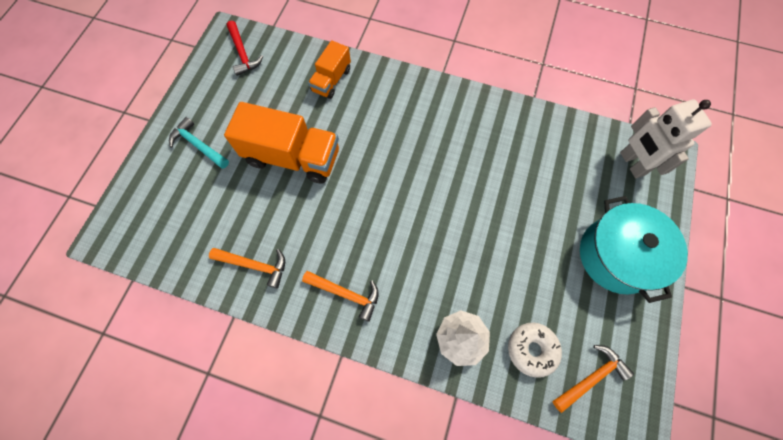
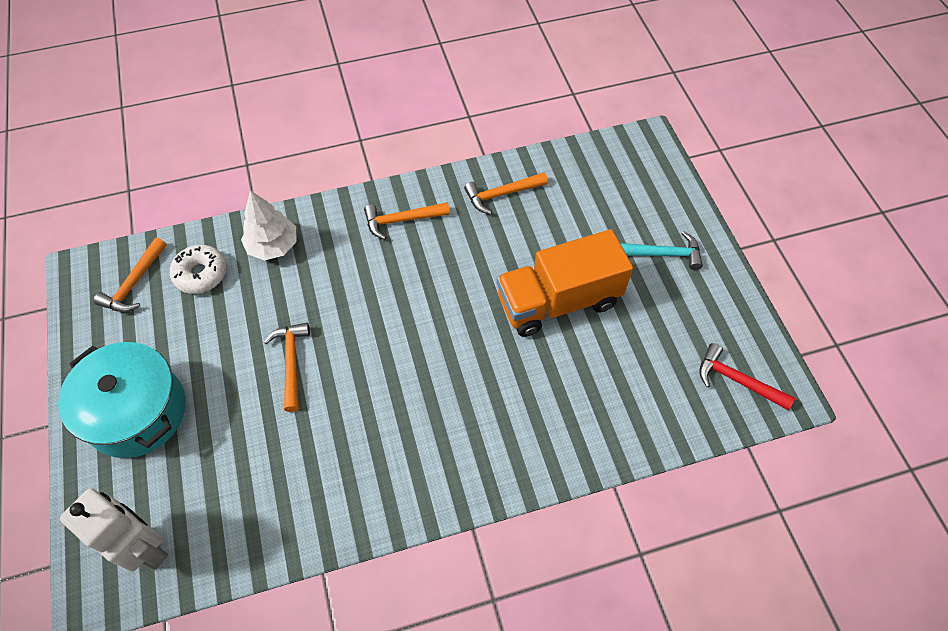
camera: 145 degrees right, 10 degrees down
orange truck [308,40,351,99] -> none
none -> orange hammer [264,322,310,412]

